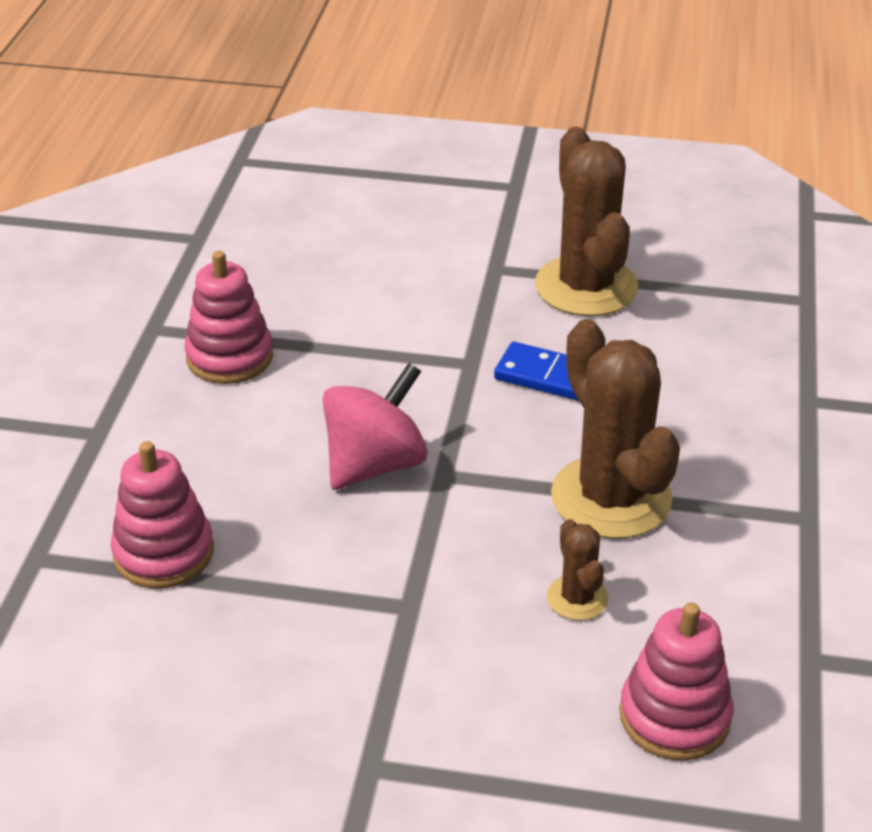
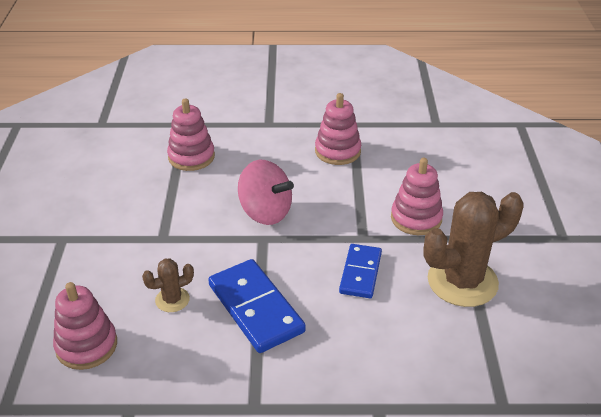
camera: 80 degrees right, 0 degrees up
brown cactus [551,319,680,539] -> blue domino [208,259,306,353]
none -> pink stacking toy [391,158,443,235]

